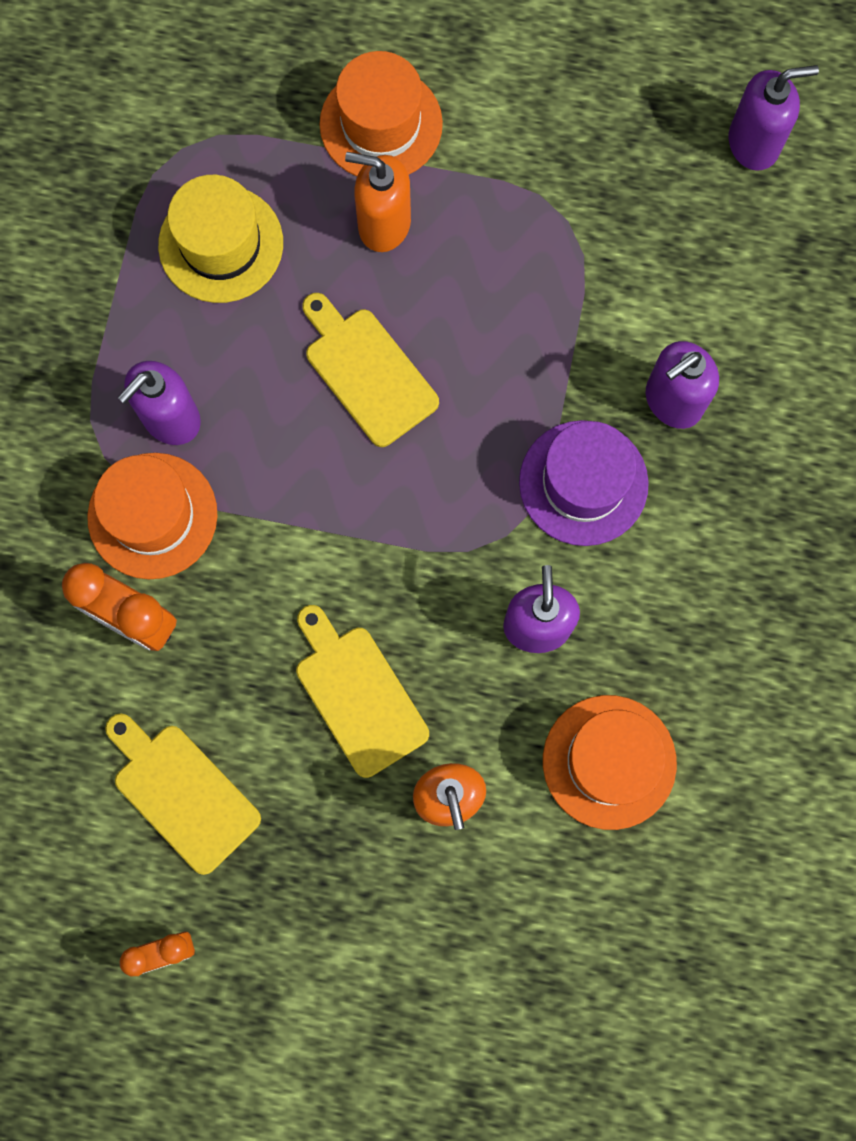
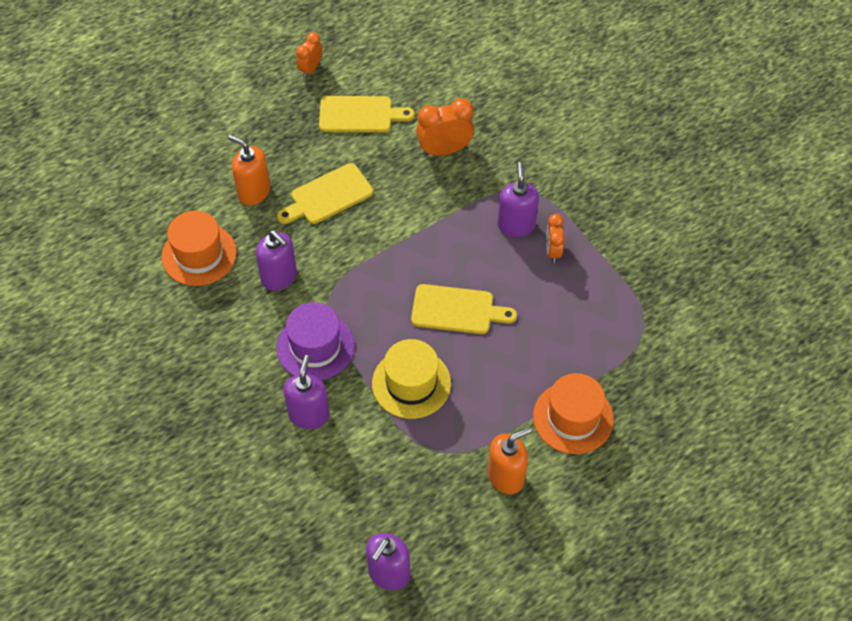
camera: 135 degrees right, 20 degrees down
orange hat [87,453,218,579] -> none
yellow hat [158,175,283,303] -> yellow hat moved to [372,339,451,419]
yellow cutting board [296,605,429,778] -> yellow cutting board turned 135 degrees clockwise [277,163,373,224]
orange soap dispenser [345,152,411,252] -> orange soap dispenser moved to [488,427,532,494]
none -> orange clock [546,214,565,263]

